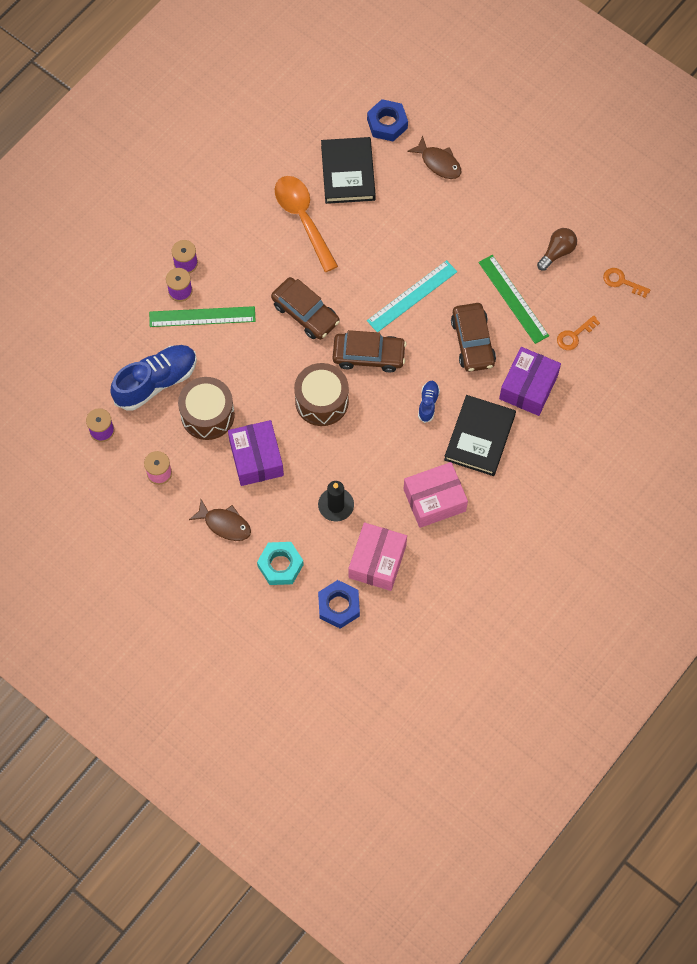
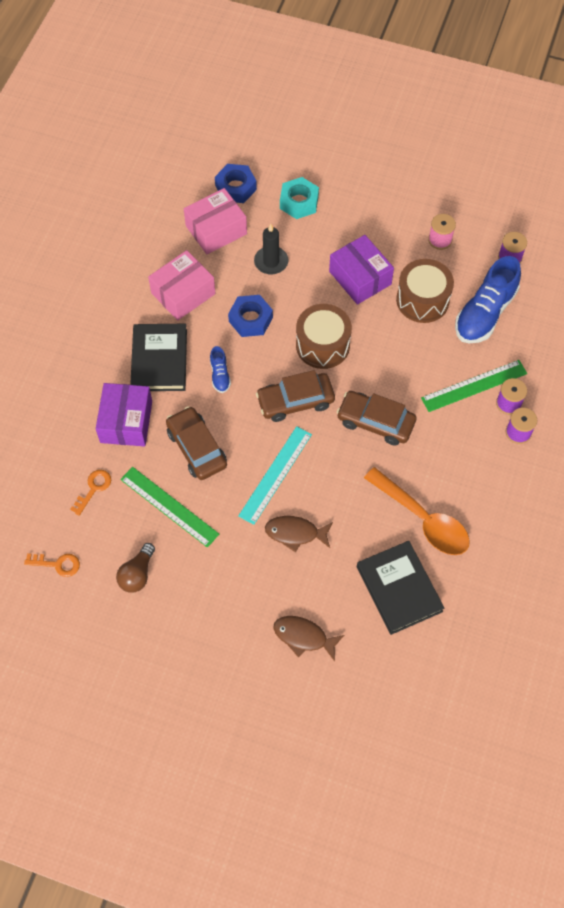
camera: 160 degrees right, 5 degrees down
brown fish [189,499,251,541] -> brown fish moved to [265,516,333,553]
pink box [349,522,407,591] -> pink box turned 60 degrees clockwise [184,188,247,254]
blue nut [367,99,408,141] -> blue nut moved to [228,295,273,337]

